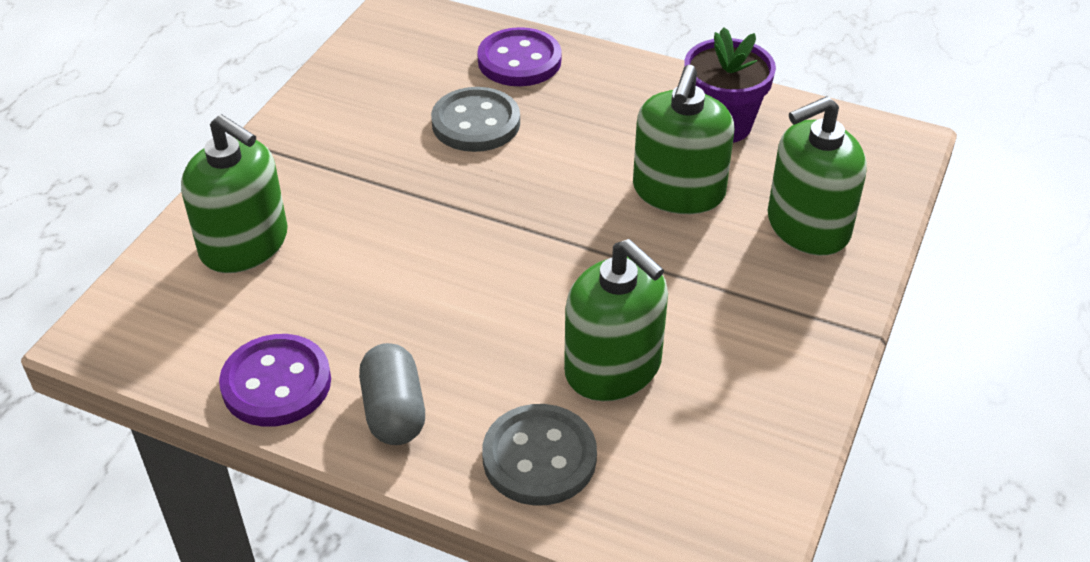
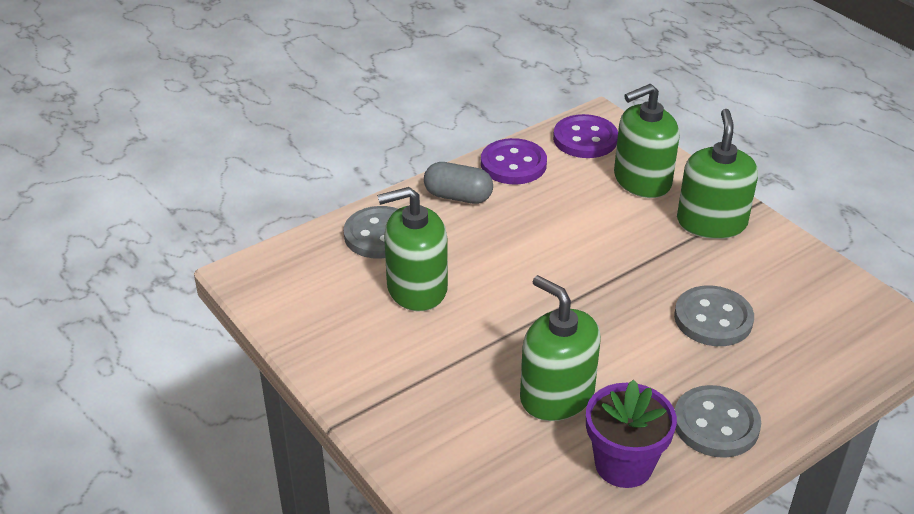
camera: 120 degrees right, 5 degrees down
purple button [477,27,562,86] -> purple button moved to [553,114,618,158]
green soap dispenser [767,96,867,256] -> green soap dispenser moved to [677,109,758,239]
none -> grey button [675,385,761,458]

